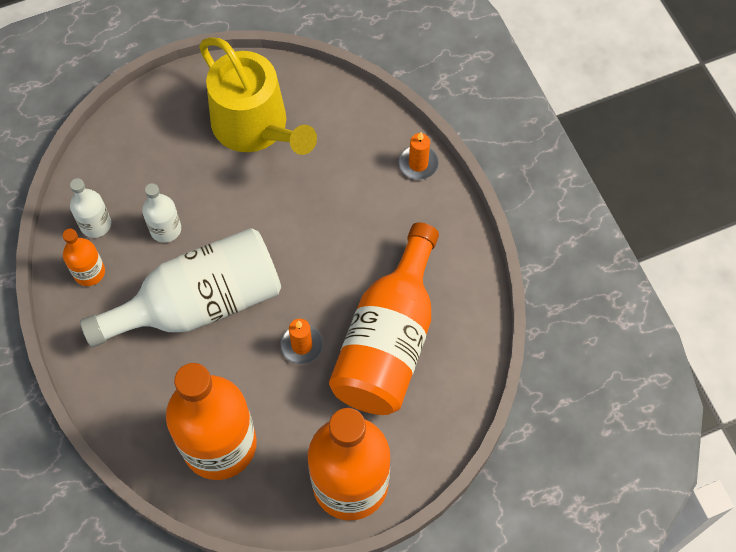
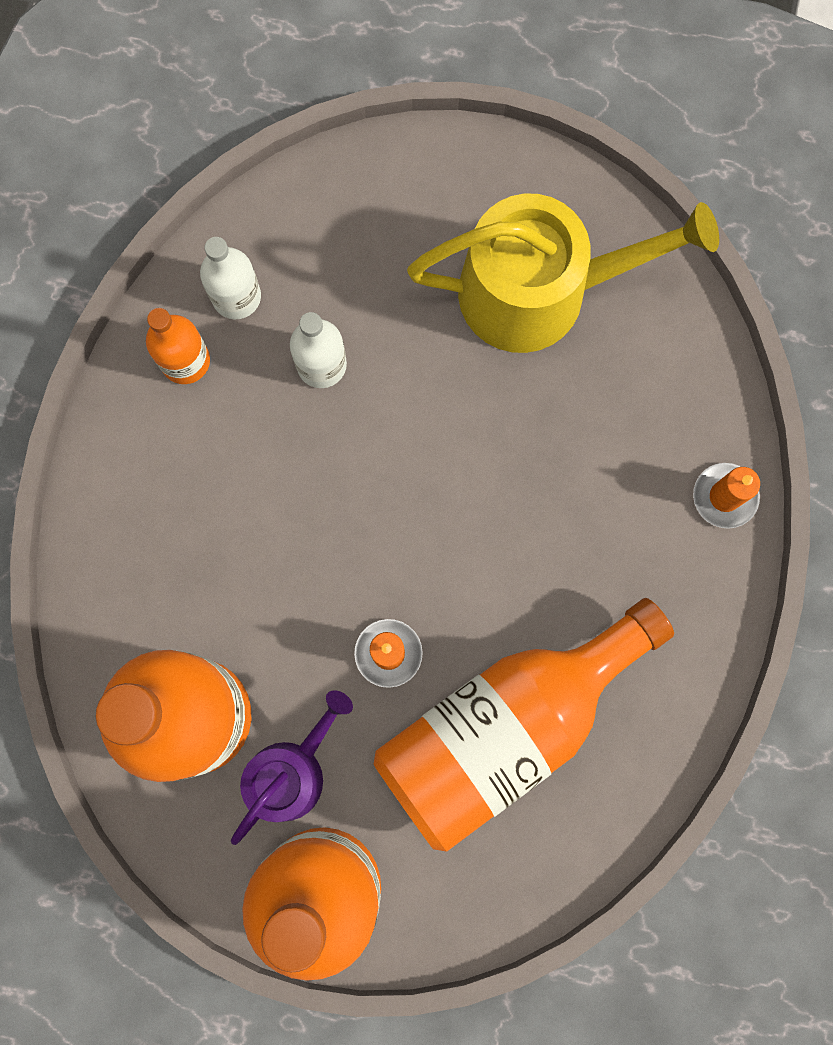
camera: 35 degrees right, 15 degrees up
white bottle [80,228,281,347] -> none
yellow watering can [199,37,317,155] -> yellow watering can turned 90 degrees counterclockwise [407,193,719,353]
none -> purple watering can [231,690,353,845]

